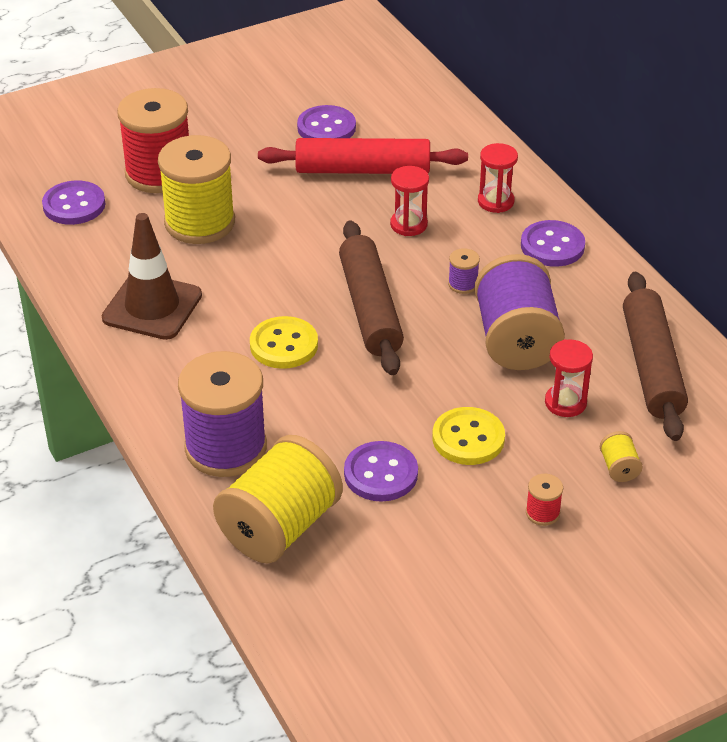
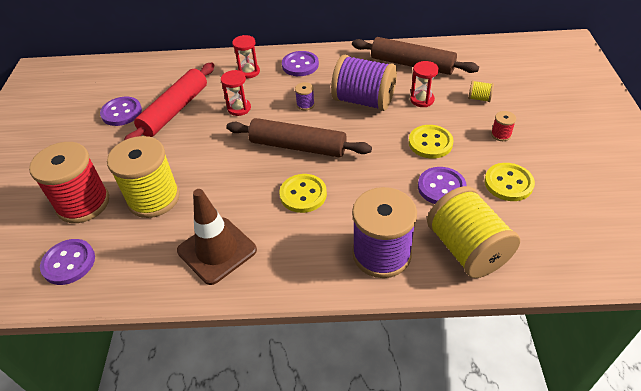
camera: 60 degrees left, 5 degrees up
none -> yellow button [484,163,535,201]

